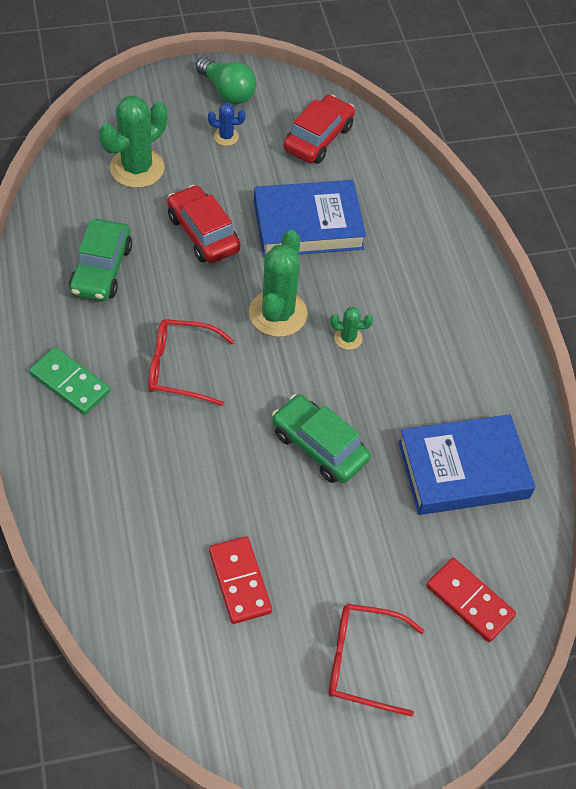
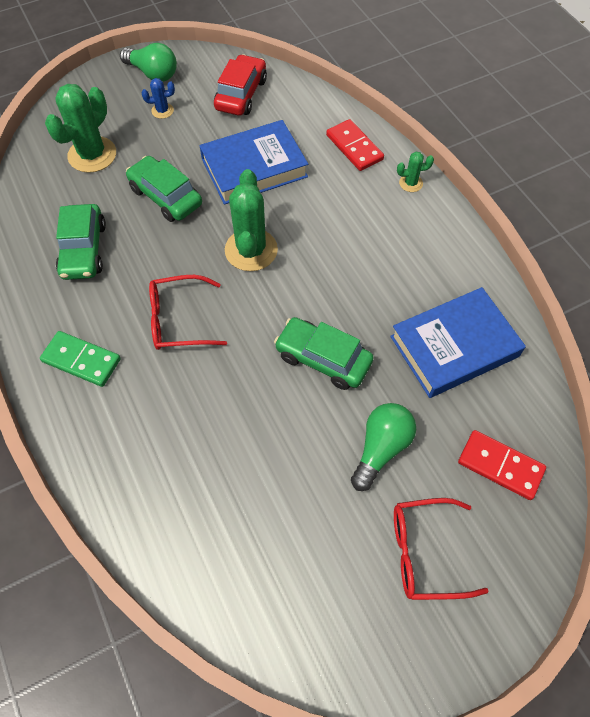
camera: 10 degrees left, 5 degrees up
red car [167,185,241,263] -> green car [126,156,202,222]
red domino [209,536,272,624] -> red domino moved to [326,119,384,171]
green cactus [330,307,373,350] -> green cactus moved to [397,152,434,192]
none -> green light bulb [351,403,416,491]

